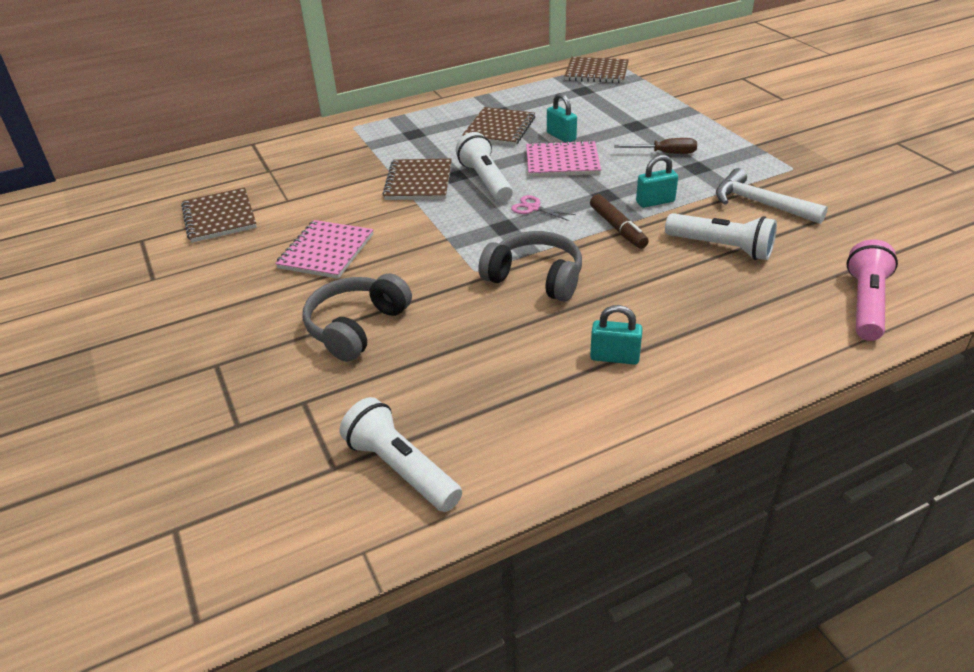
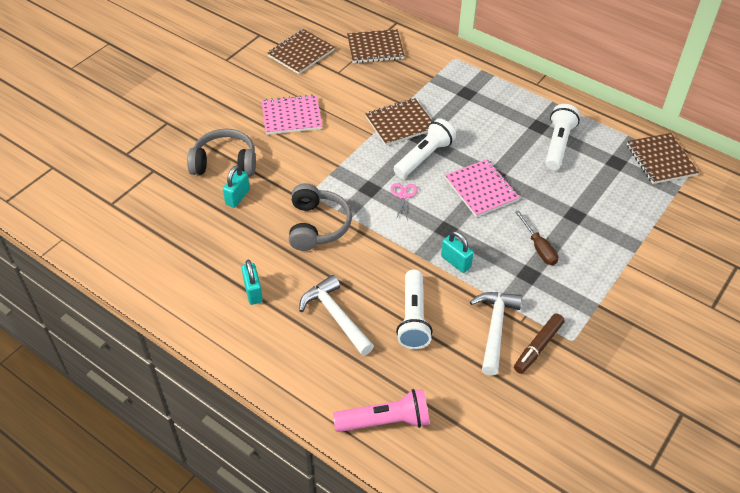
camera: 60 degrees right, 10 degrees up
white flashlight [340,397,462,512] -> white flashlight moved to [545,104,580,170]
brown notebook [462,107,535,146] -> brown notebook moved to [347,29,405,63]
turquoise padlock [547,93,577,142] -> turquoise padlock moved to [223,165,250,208]
brown marker [590,194,649,249] -> brown marker moved to [514,313,565,374]
none -> white hammer [299,275,374,356]

